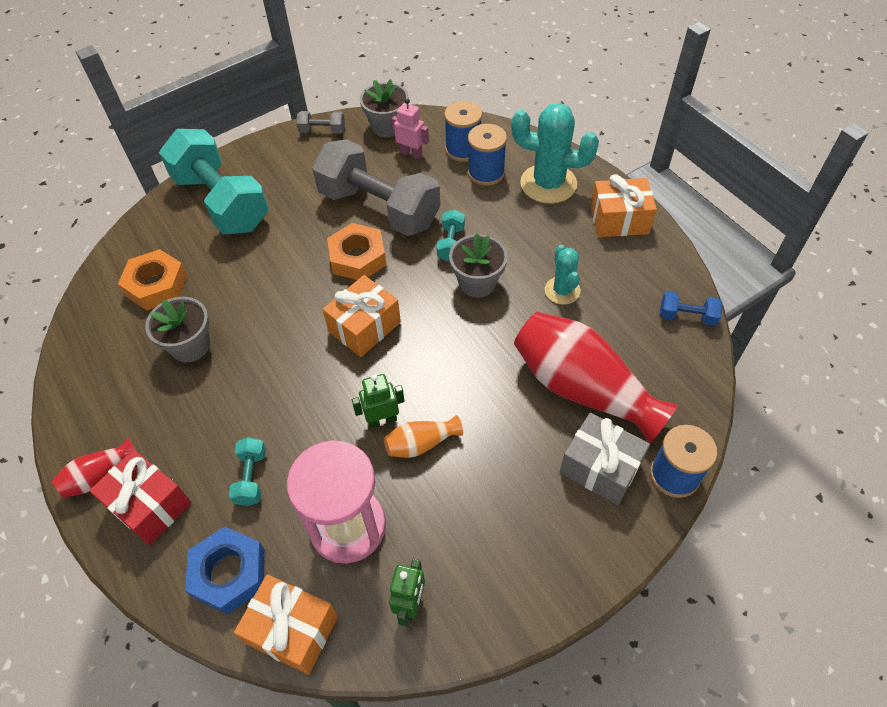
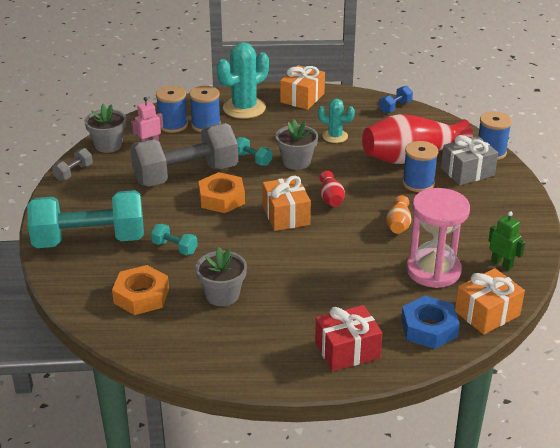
camera: 60 degrees left, 20 degrees down
red vase [52,438,136,498] -> red vase moved to [320,171,345,207]
turquoise dumbbell [228,437,266,506] -> turquoise dumbbell moved to [151,224,198,255]
green robot [352,374,405,428] -> none
none -> blue spool [402,141,438,192]

